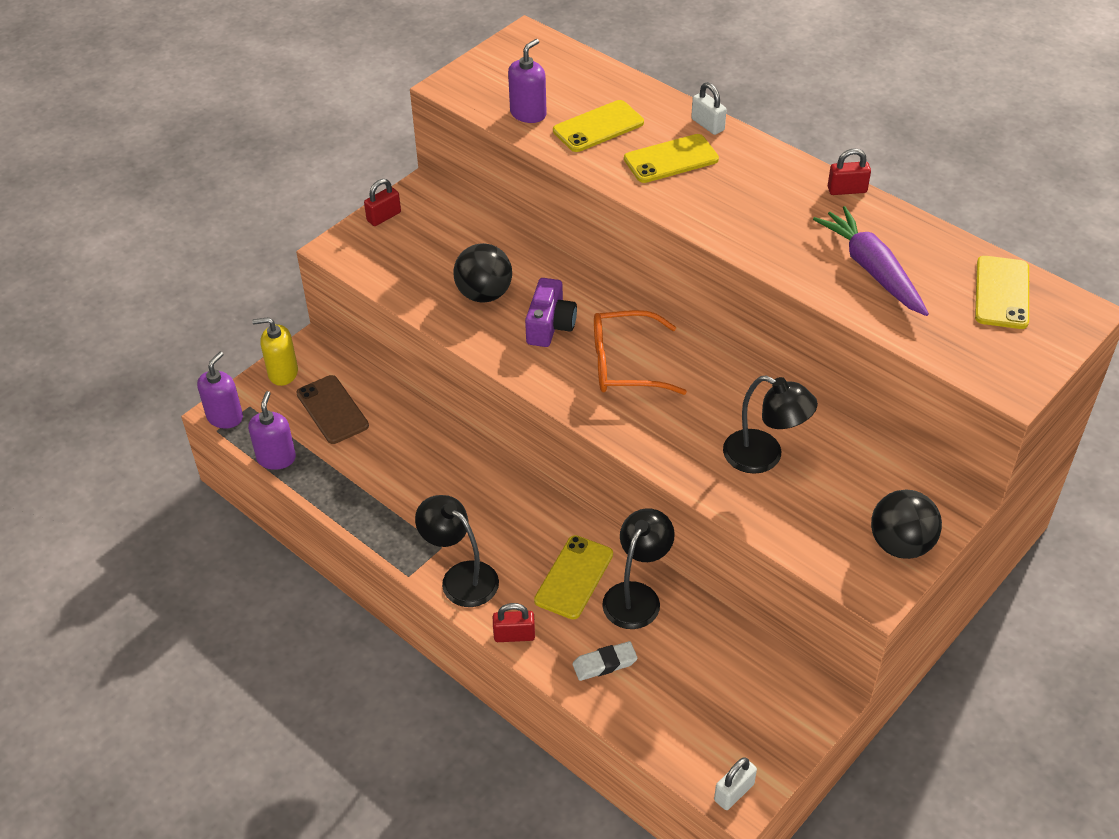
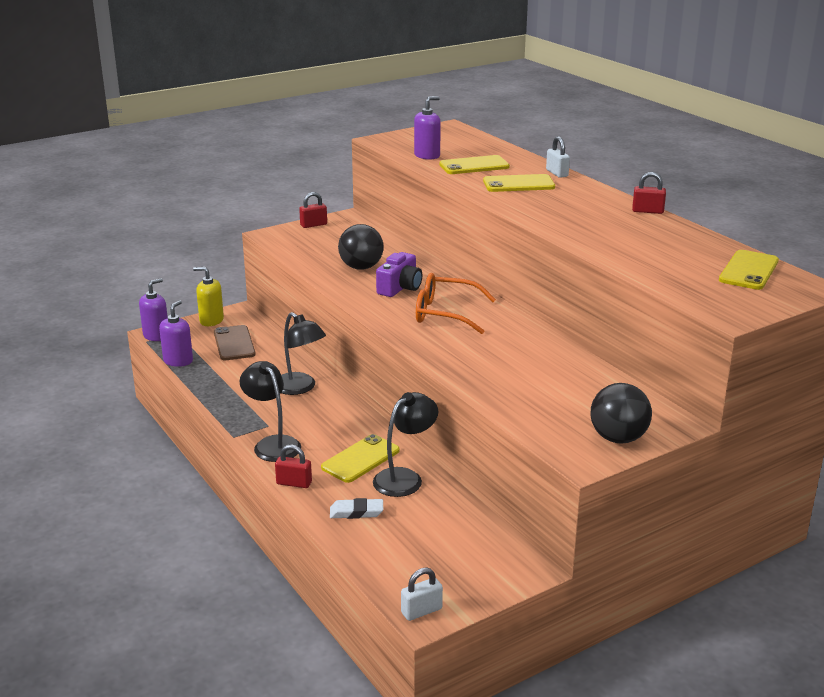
camera: 15 degrees right, 20 degrees down
black lamp [723,376,818,474] -> black lamp moved to [281,312,326,395]
purple carrot [813,206,929,316] -> none

